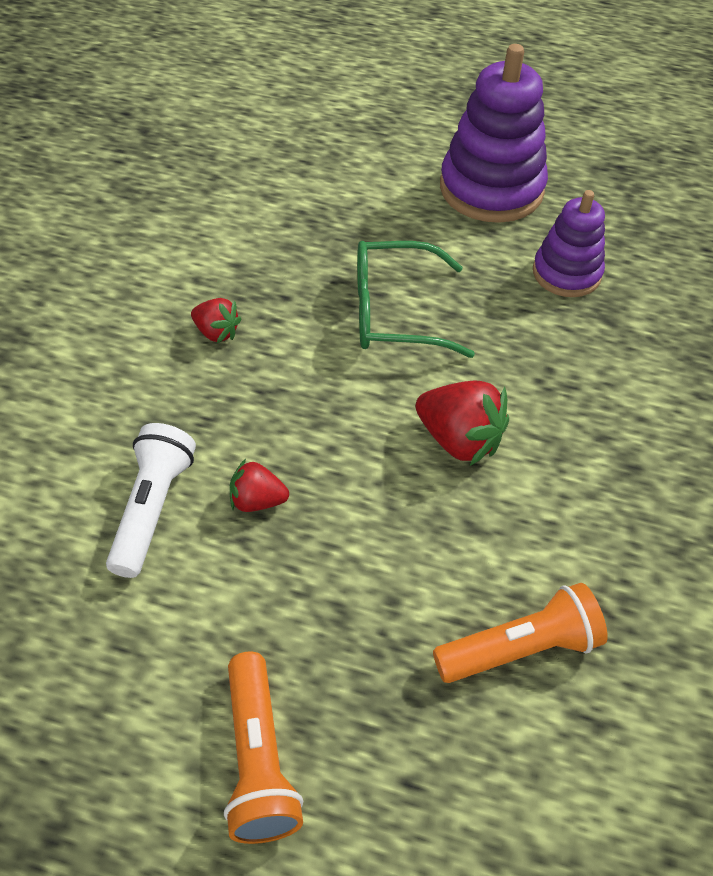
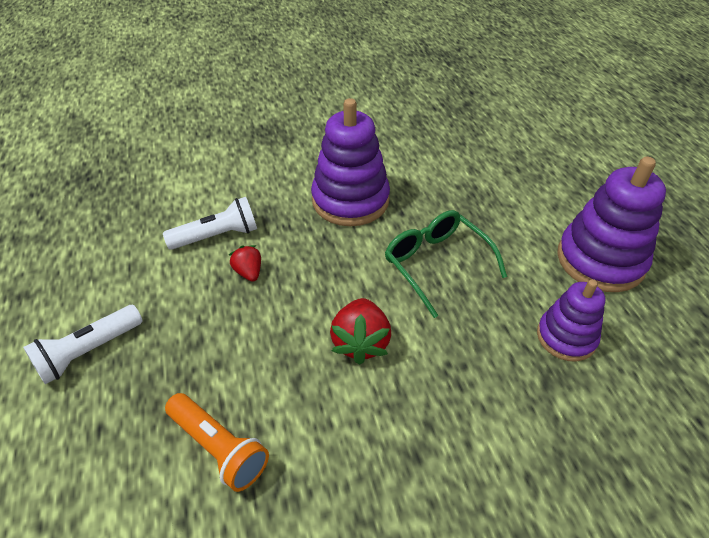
camera: 60 degrees right, 5 degrees down
red strawberry [191,298,241,343] -> purple stacking toy [311,98,390,226]
orange flashlight [224,652,303,844] -> white flashlight [23,305,142,384]

